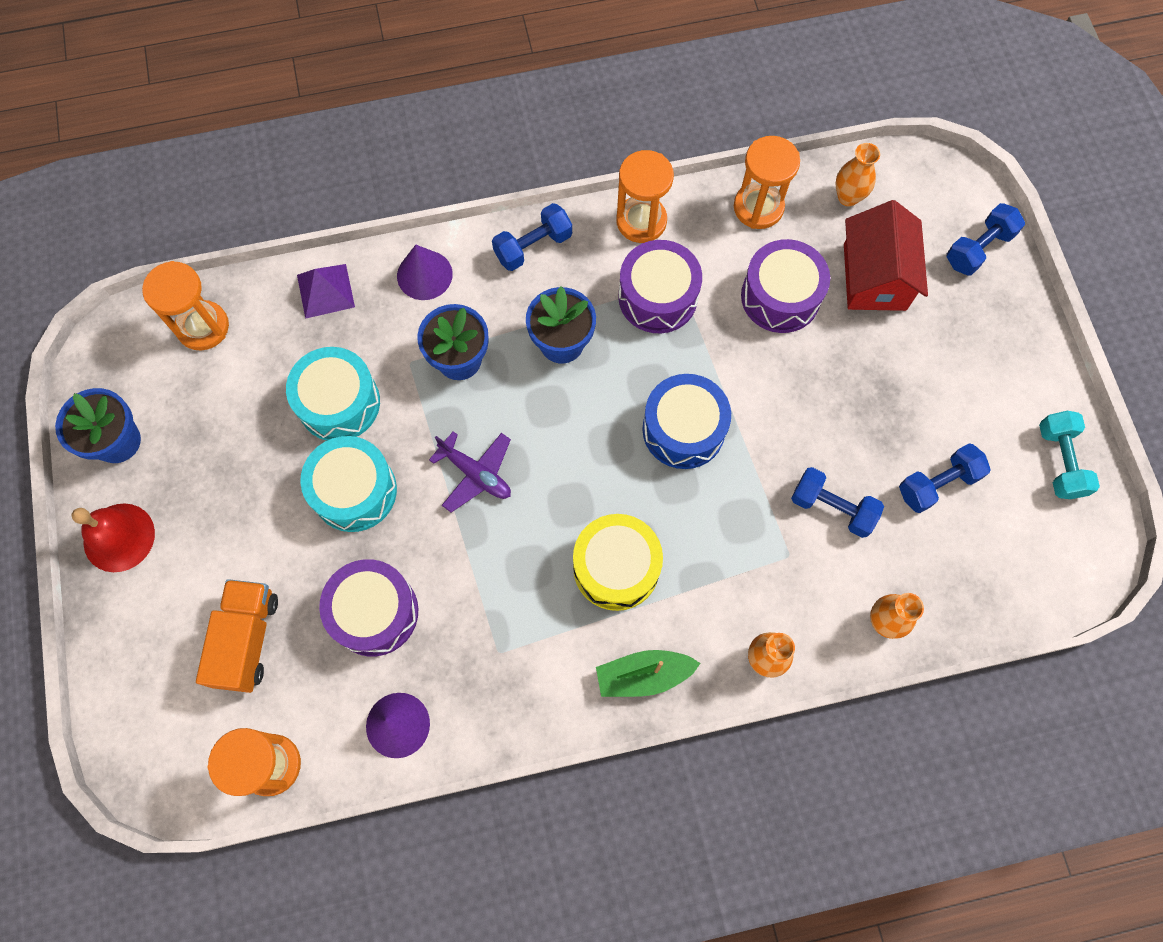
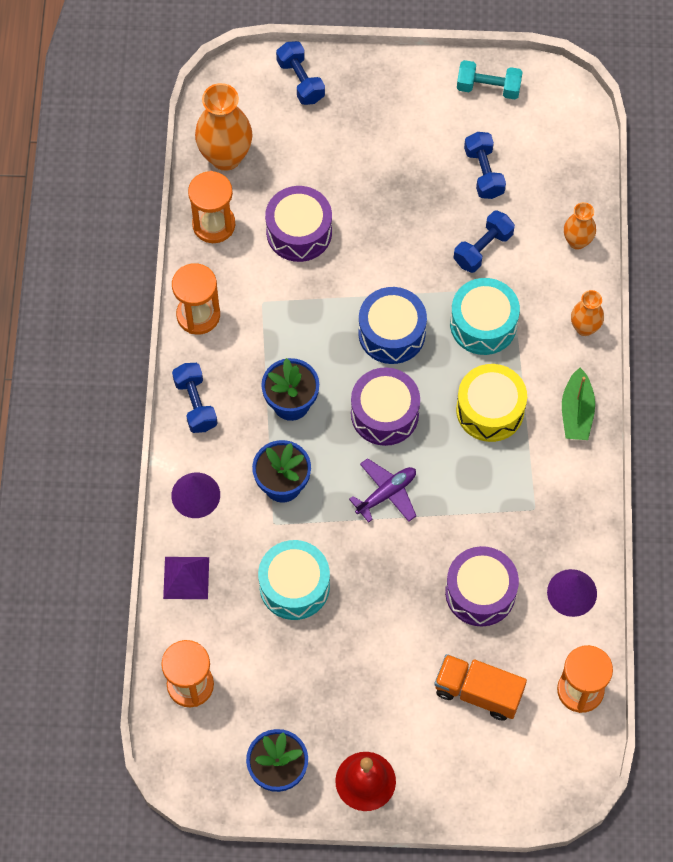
camera: 75 degrees left, 5 degrees down
turquoise drum [300,436,397,532] -> turquoise drum moved to [450,278,520,355]
purple drum [618,240,702,333] -> purple drum moved to [351,367,420,446]
orange vase [836,143,880,206] -> orange vase [195,83,253,171], size x1.78
red house [844,200,928,311] -> none

